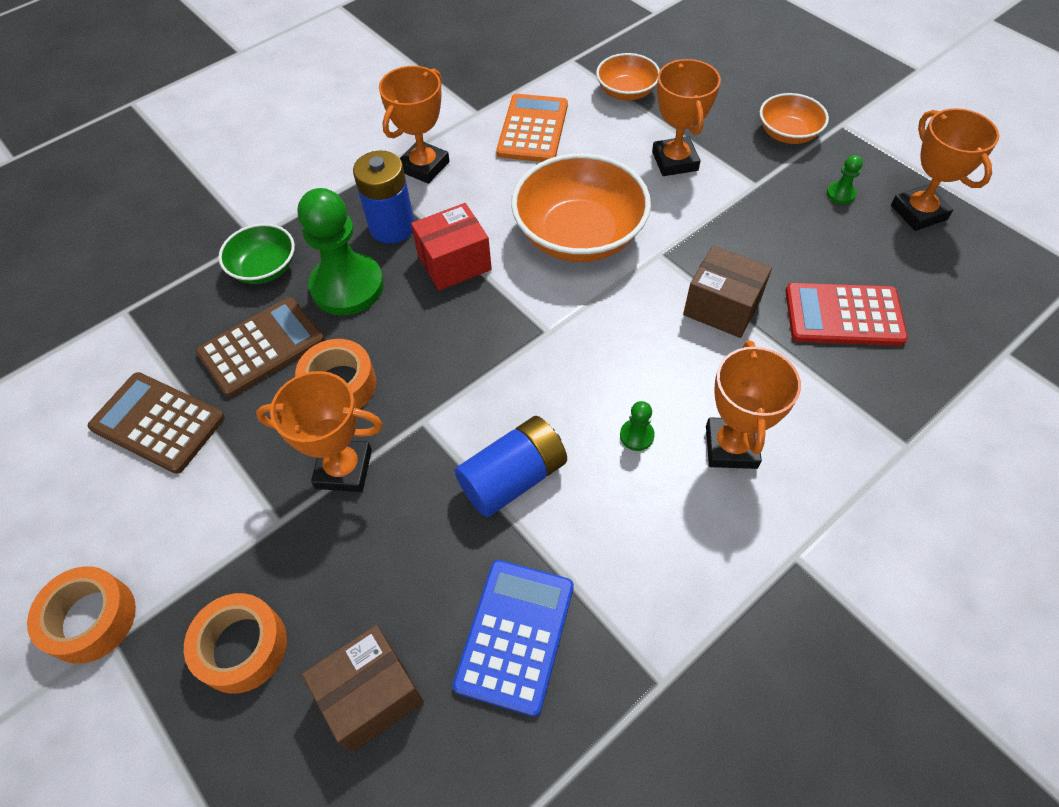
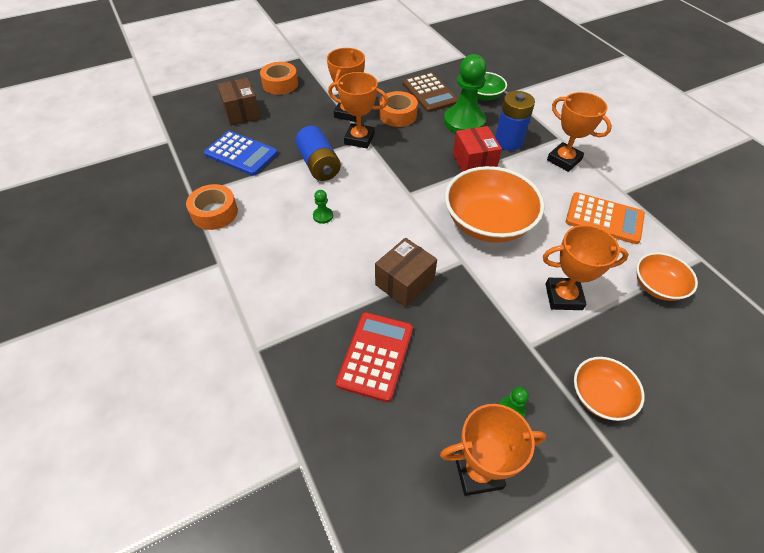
camera: 100 degrees right, 5 degrees down
orange tape [27,566,136,664] -> orange tape moved to [186,184,238,230]
brown calculator [88,372,225,474] -> none
orange trophy [706,340,801,469] -> orange trophy moved to [328,72,388,148]

